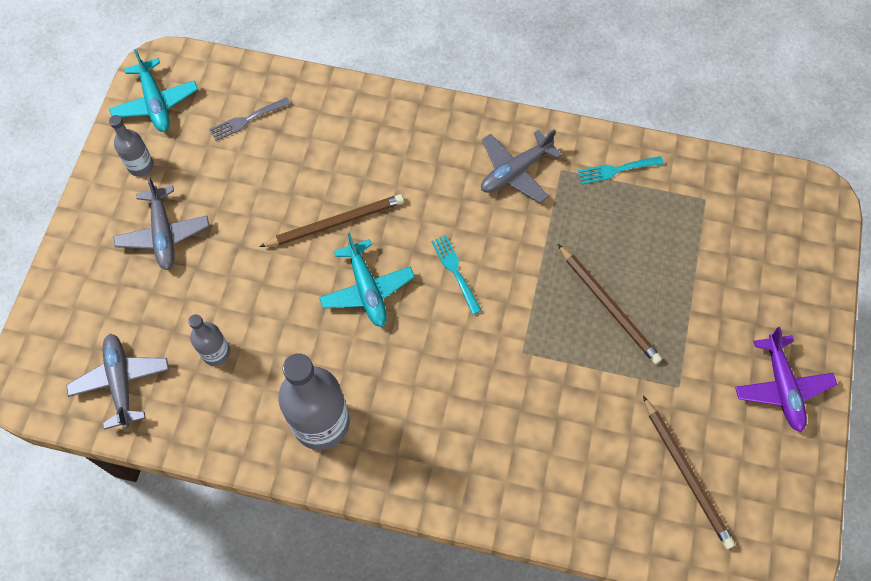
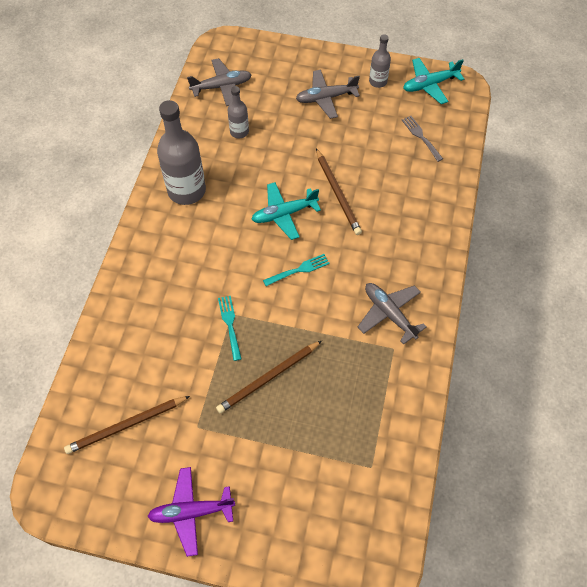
camera: 90 degrees right, 5 degrees down
turquoise fork [578,156,664,185] -> turquoise fork moved to [218,296,242,361]

